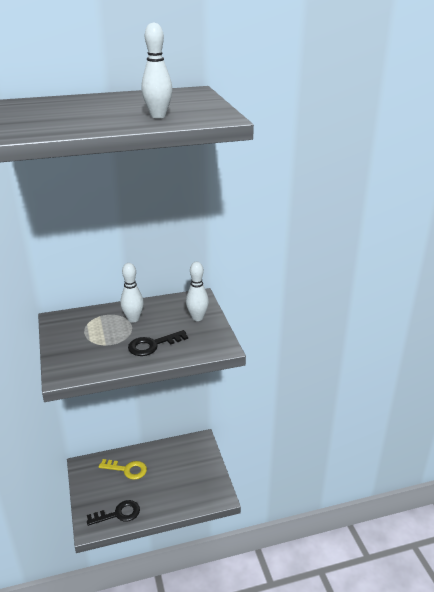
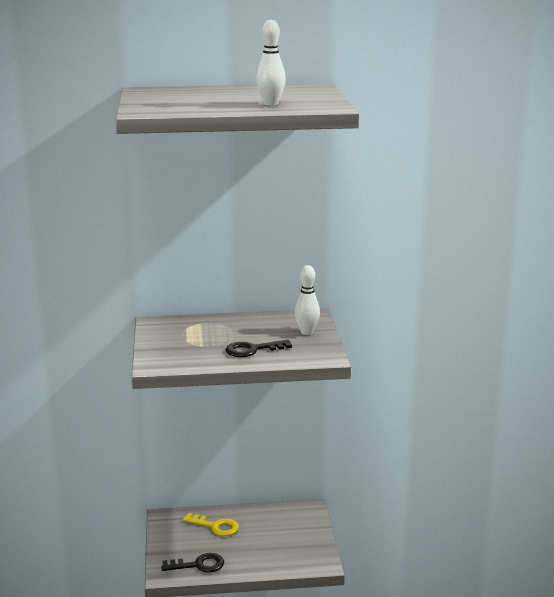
camera: 10 degrees right, 10 degrees down
white bowling pin [120,263,144,323] -> none

